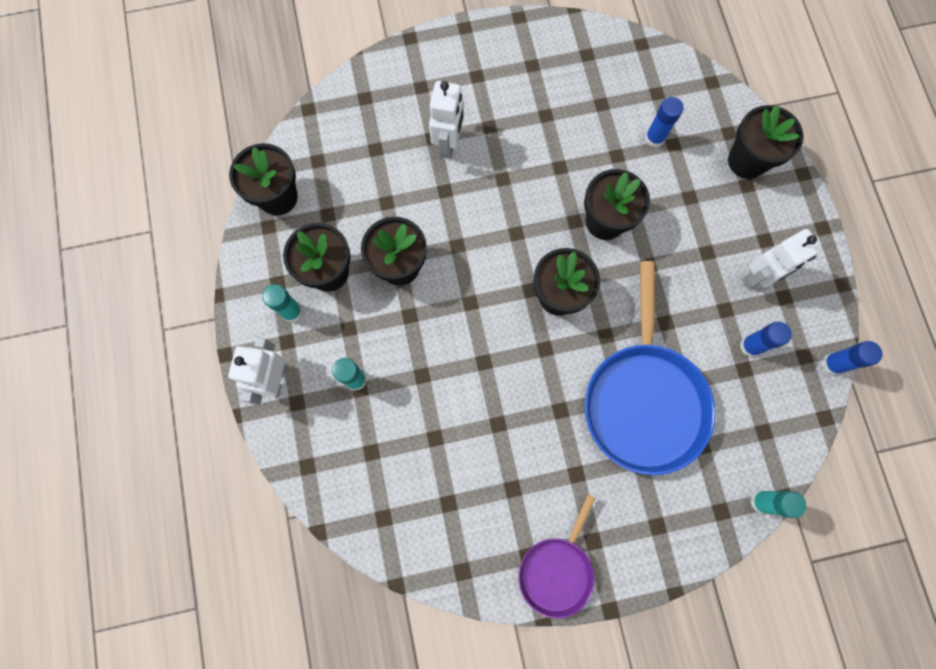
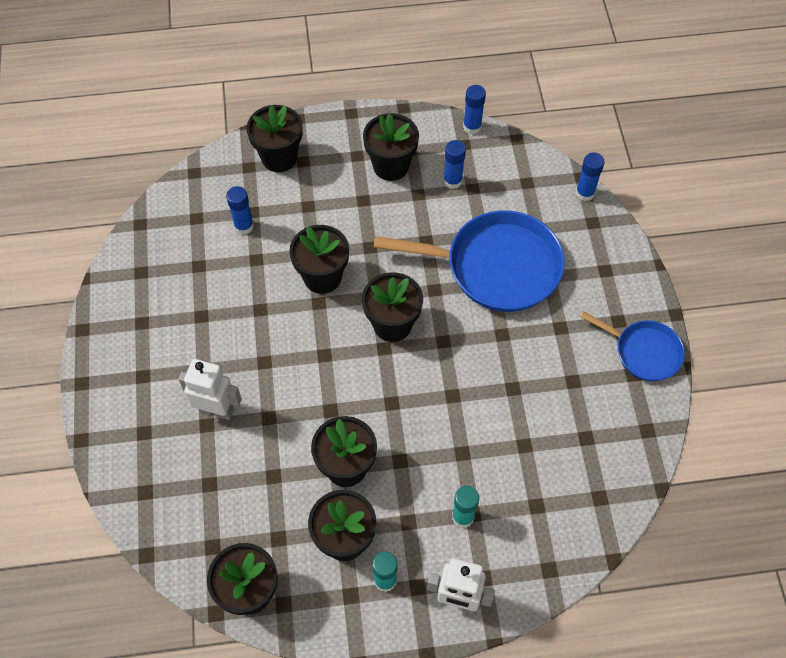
camera: 85 degrees left, 15 degrees down
purple pan [519,494,595,618] -> blue pan [580,311,685,381]
white robot [742,229,823,289] -> black flower pot [363,113,419,181]
turquoise glue stick [750,490,806,518] -> blue glue stick [576,152,605,201]

